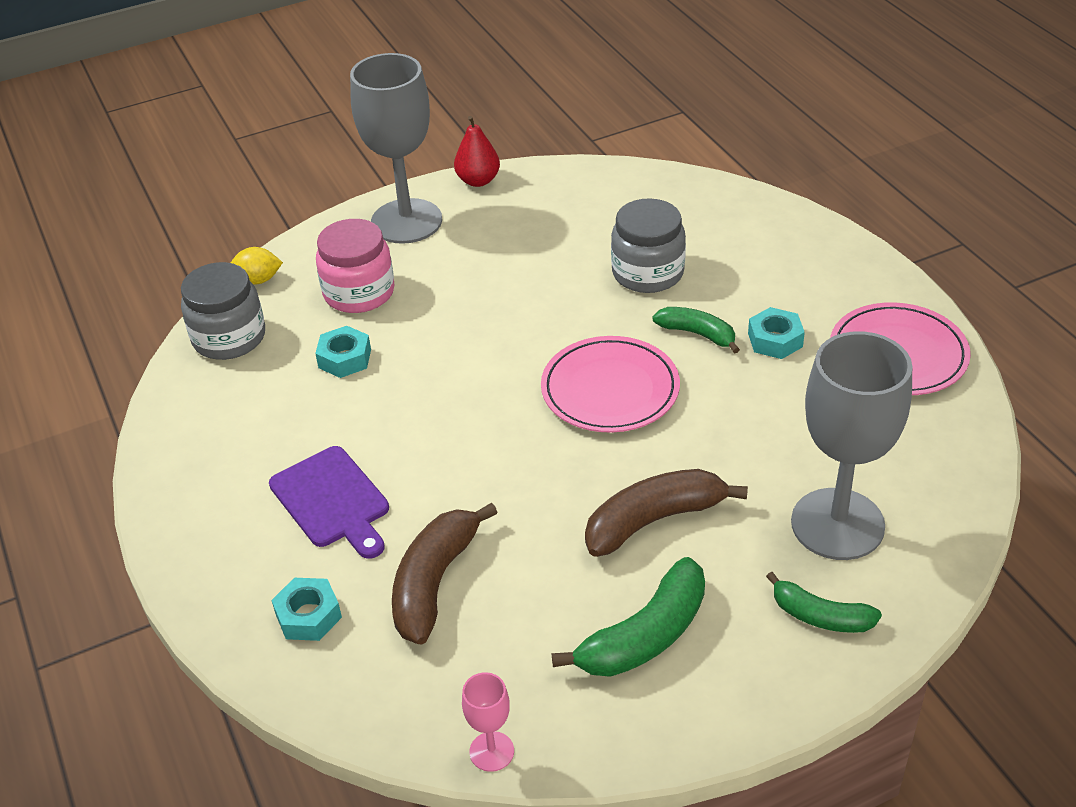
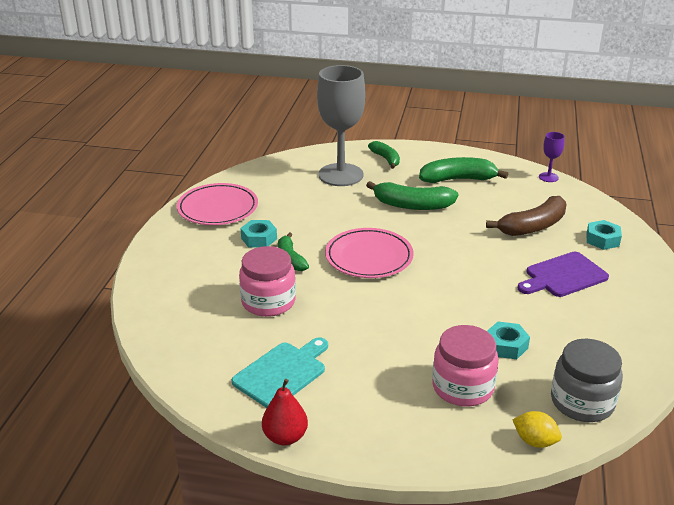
camera: 145 degrees left, 10 degrees down
purple cutting board [269,446,389,559] -> purple cutting board turned 120 degrees counterclockwise [518,252,609,297]
grey goblet [350,53,442,244] -> none
pink goblet [462,672,514,772] -> purple goblet [539,132,565,182]
brown banana [585,469,748,557] -> green banana [366,181,458,210]
grey jar [611,198,686,293] -> pink jar [239,246,296,317]
none -> turquoise cutting board [232,337,328,408]

